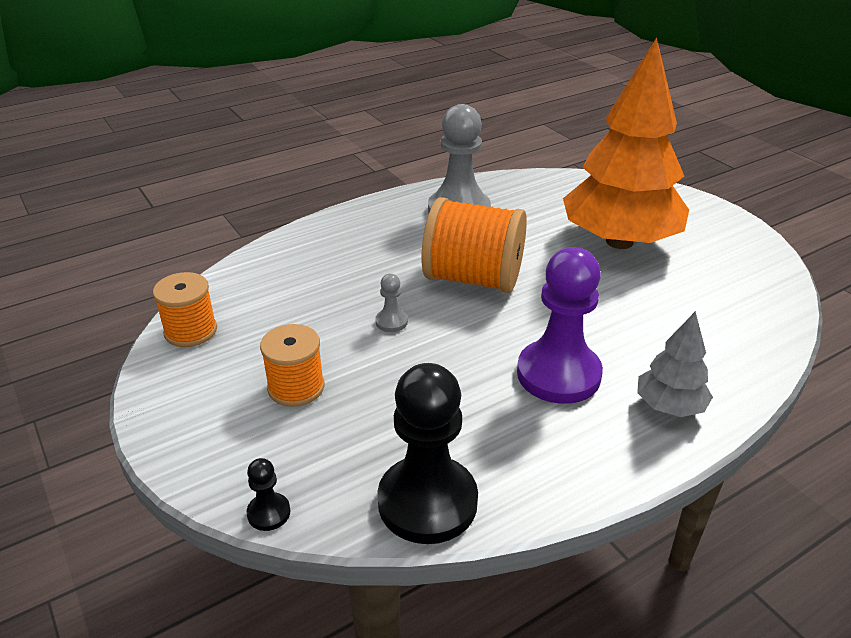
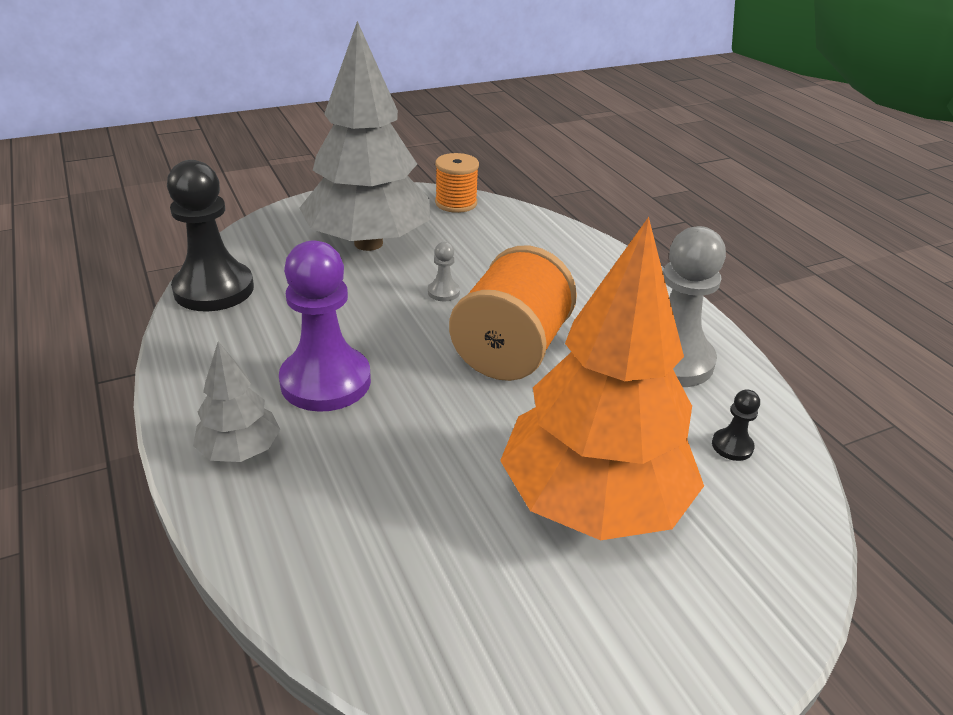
camera: 95 degrees right, 0 degrees up
black pawn [246,458,290,531] -> black pawn moved to [712,389,760,461]
orange spool [260,324,324,407] -> grey tree [299,21,430,251]

